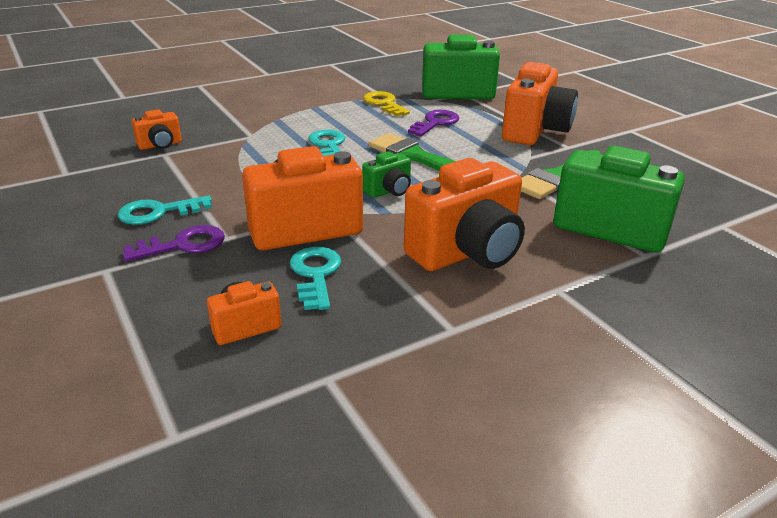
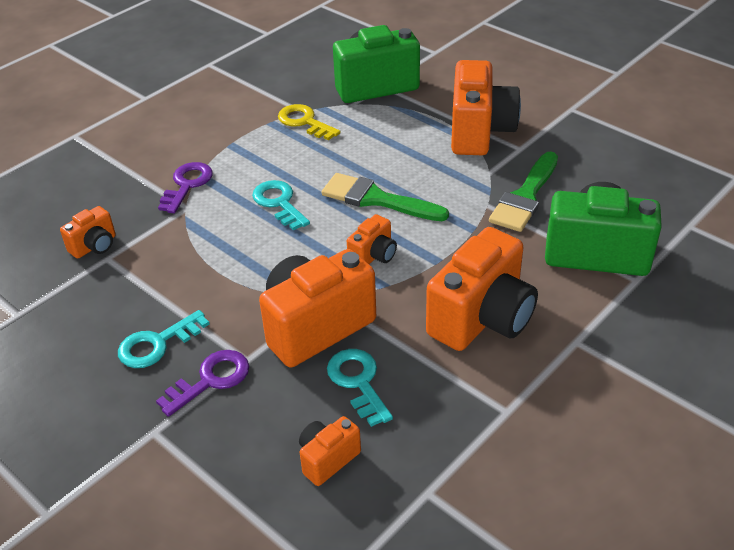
camera: 15 degrees left, 10 degrees up
green camera [362,151,411,198] -> orange camera [347,214,397,264]
purple key [408,110,459,137] -> purple key moved to [158,162,213,213]

